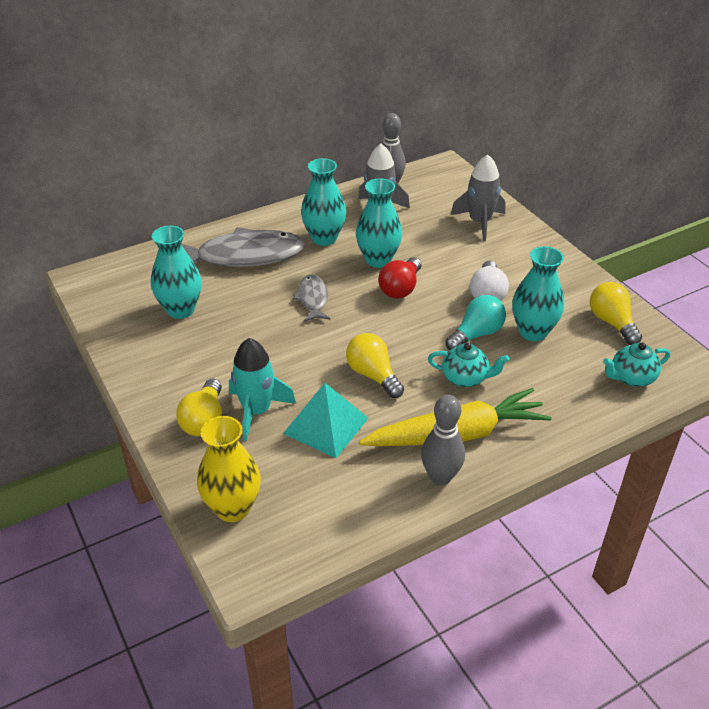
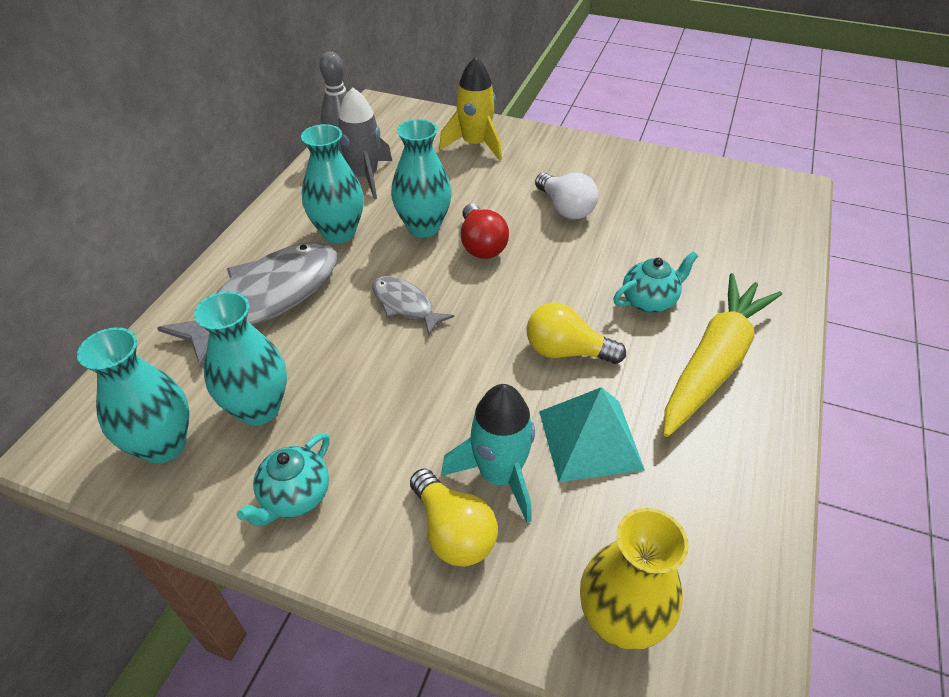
camera: 40 degrees left, 5 degrees up
grey bowling pin [421,395,465,485] -> none
turquoise light bulb [446,295,506,350] -> none
grey rocket [451,155,505,241] -> yellow rocket [439,57,502,161]
turquoise vase [512,246,564,341] -> turquoise vase moved to [77,327,189,464]
yellow light bulb [590,282,642,345] -> none
turquoise teapot [603,343,670,387] -> turquoise teapot moved to [237,433,330,526]

